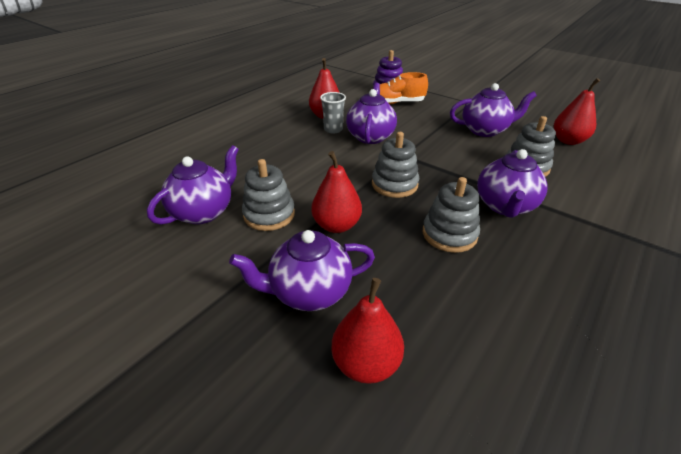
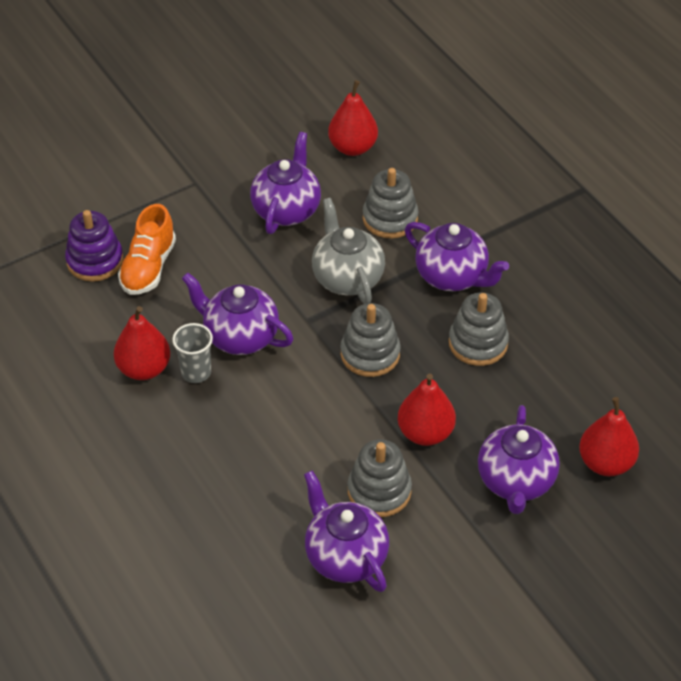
camera: 70 degrees left, 10 degrees up
none -> grey teapot [312,198,385,304]

